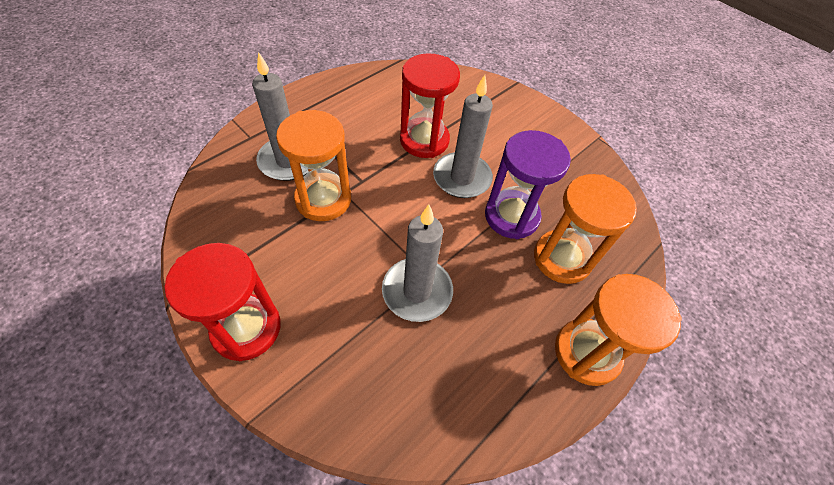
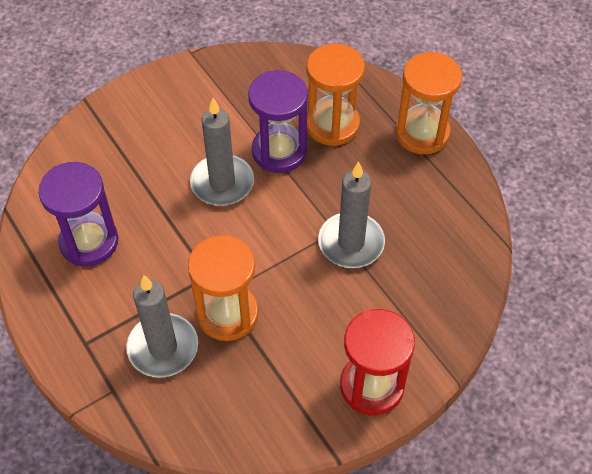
camera: 75 degrees left, 0 degrees up
red hourglass [400,53,460,158] -> none
none -> purple hourglass [38,162,118,266]

